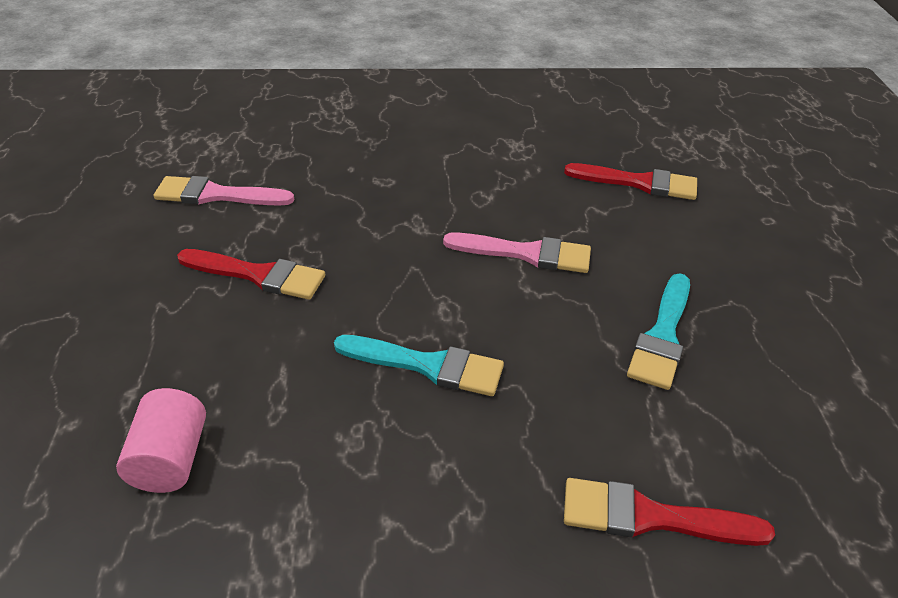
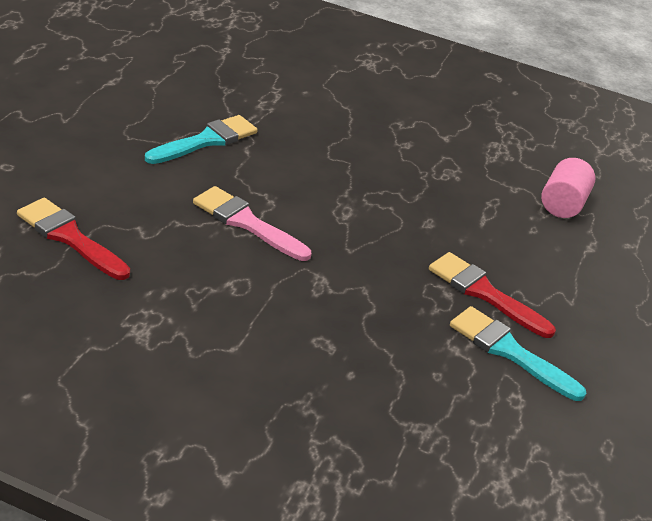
camera: 160 degrees left, 5 degrees down
pink brush [154,176,294,206] -> none
turquoise brush [334,335,504,396] -> turquoise brush moved to [450,306,586,401]
red brush [564,478,775,546] -> none

